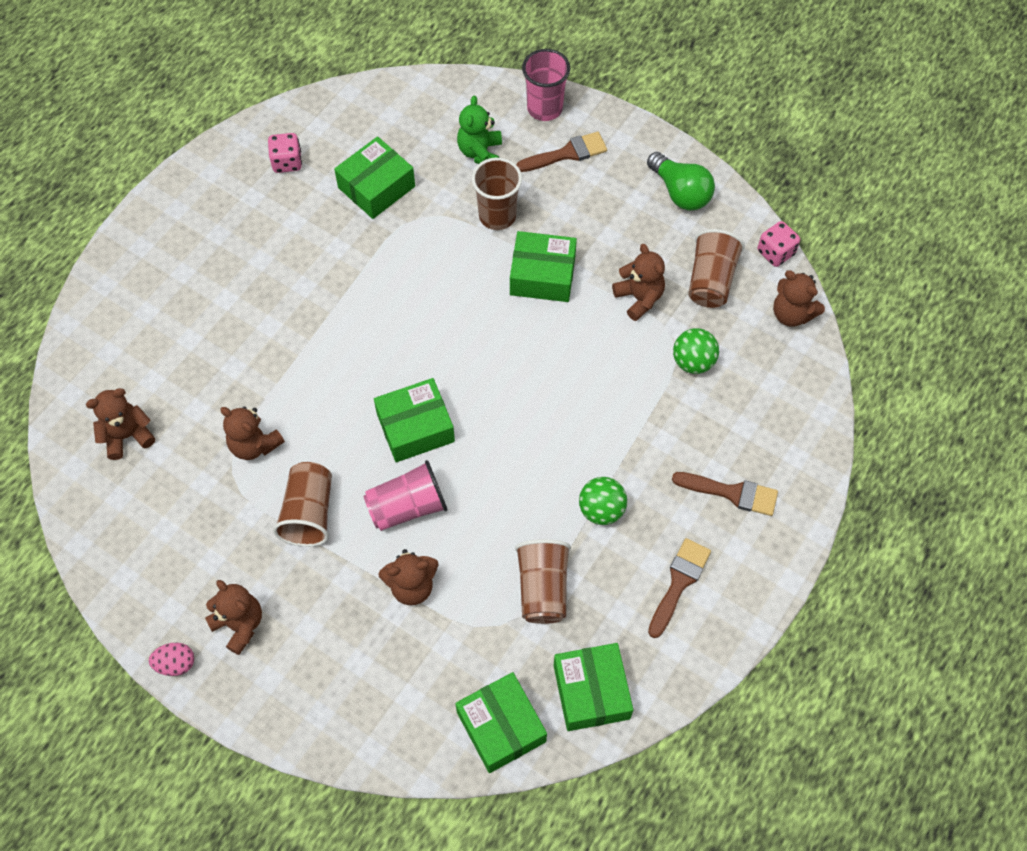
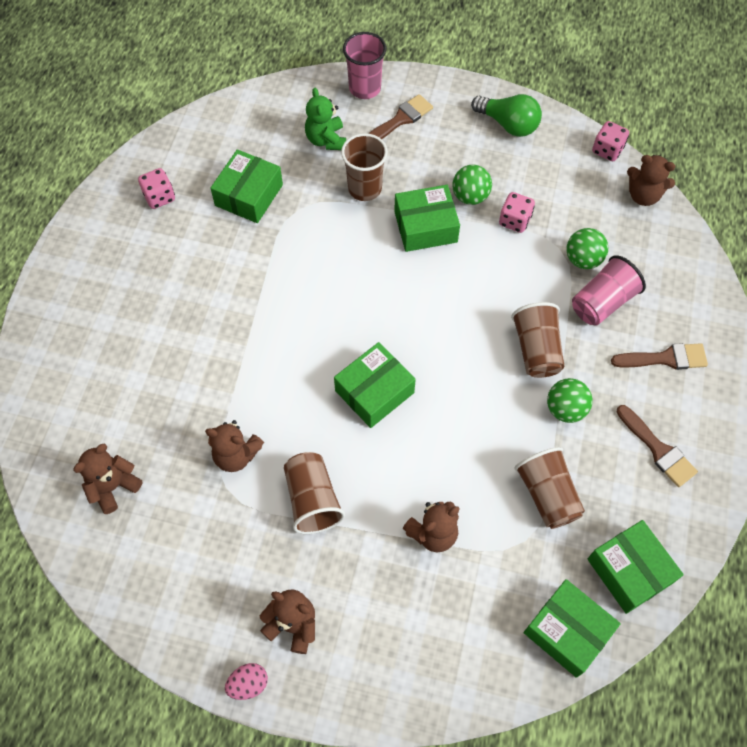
camera: 20 degrees left, 0 degrees up
pink cup [364,460,448,531] -> pink cup moved to [572,255,646,326]
brown teddy bear [612,244,665,321] -> pink dice [499,192,535,233]
brown brush [648,538,711,638] -> brown brush turned 135 degrees clockwise [617,405,698,487]
brown cup [688,229,745,308] -> brown cup moved to [511,302,564,378]
none -> green ball [452,165,492,205]

